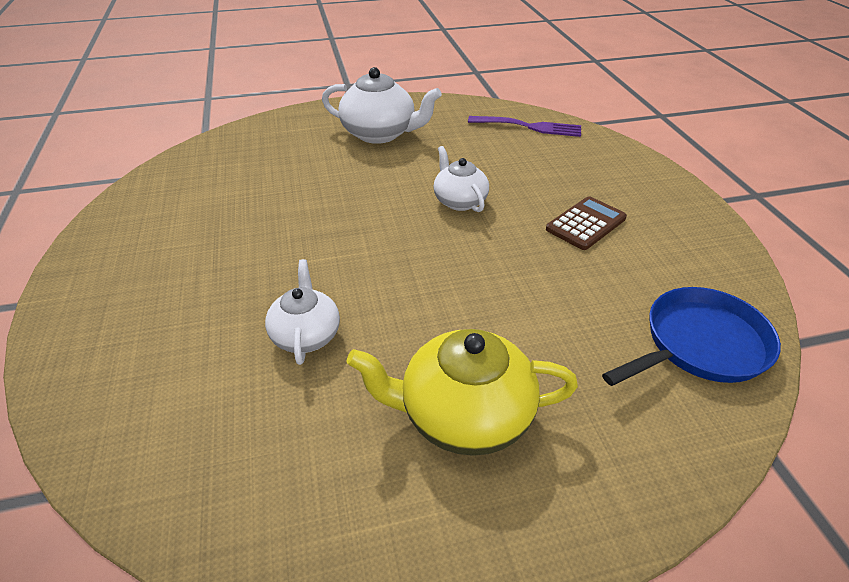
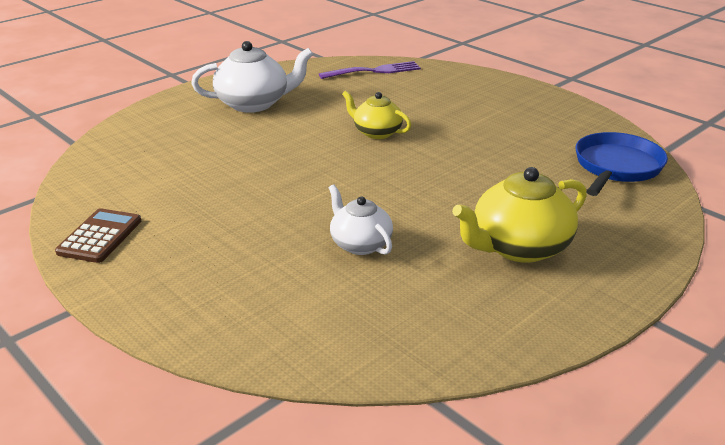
camera: 30 degrees left, 10 degrees down
white teapot [433,146,489,212] -> yellow teapot [342,91,411,139]
brown calculator [546,196,627,250] -> brown calculator moved to [55,208,141,263]

